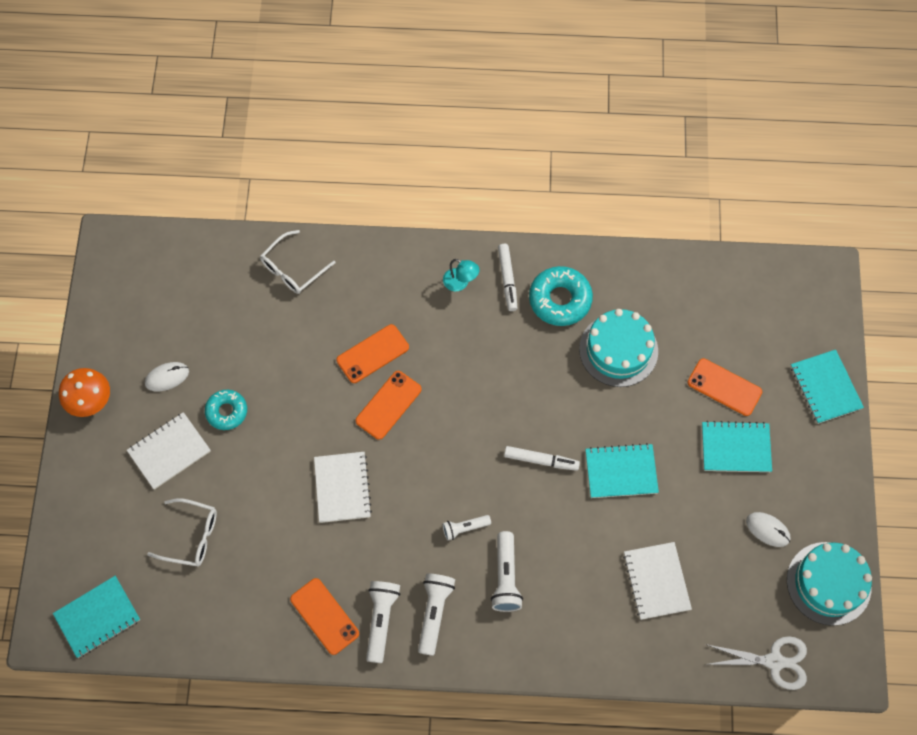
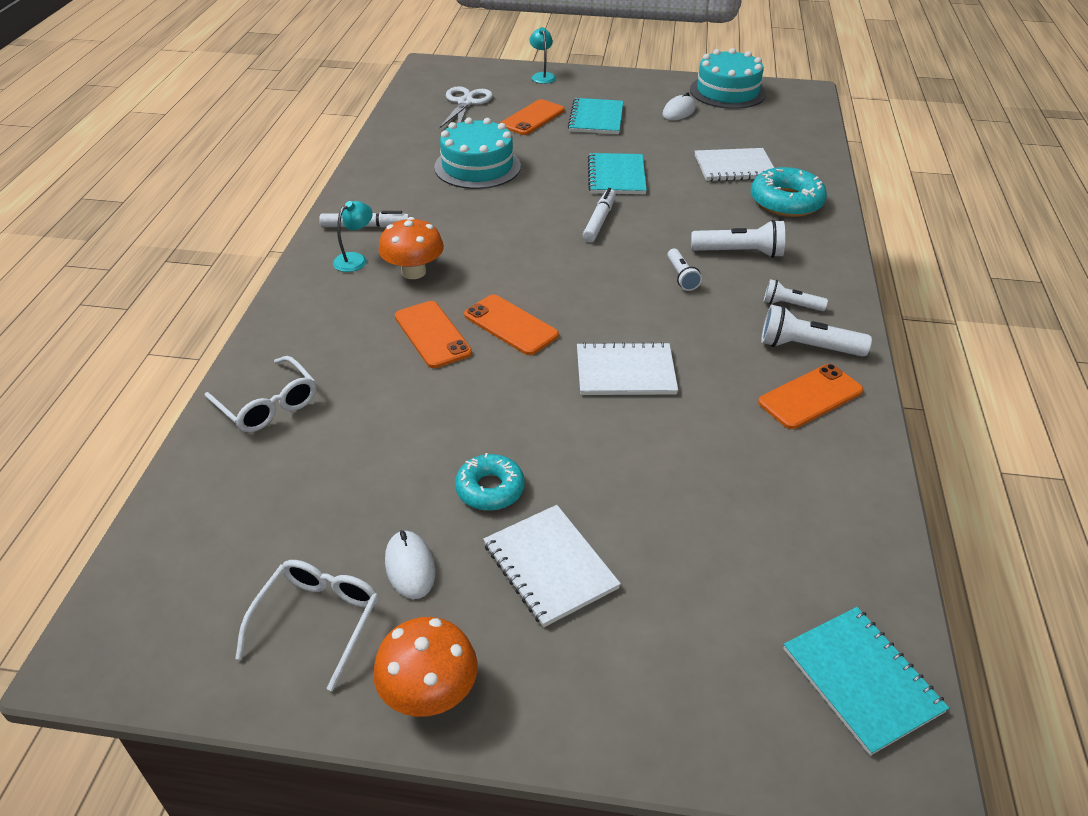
camera: 85 degrees left, 25 degrees down
white glasses [147,498,217,566] -> white glasses moved to [235,560,379,691]
white flashlight [418,573,455,656] -> white flashlight [764,279,828,311], size x0.62
turquoise donut [529,266,593,326] -> turquoise donut moved to [751,167,827,217]
white scissors [704,636,807,690] -> white scissors moved to [440,86,493,128]
turquoise notebook [791,350,864,424] -> turquoise lamp [529,27,556,84]
none -> orange mushroom [379,217,444,279]

